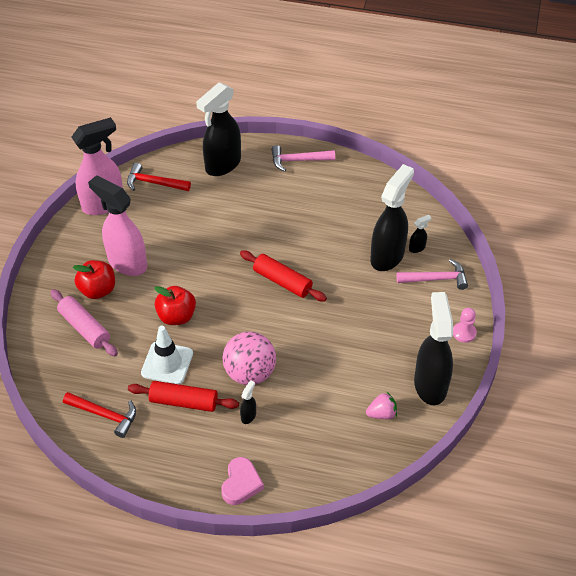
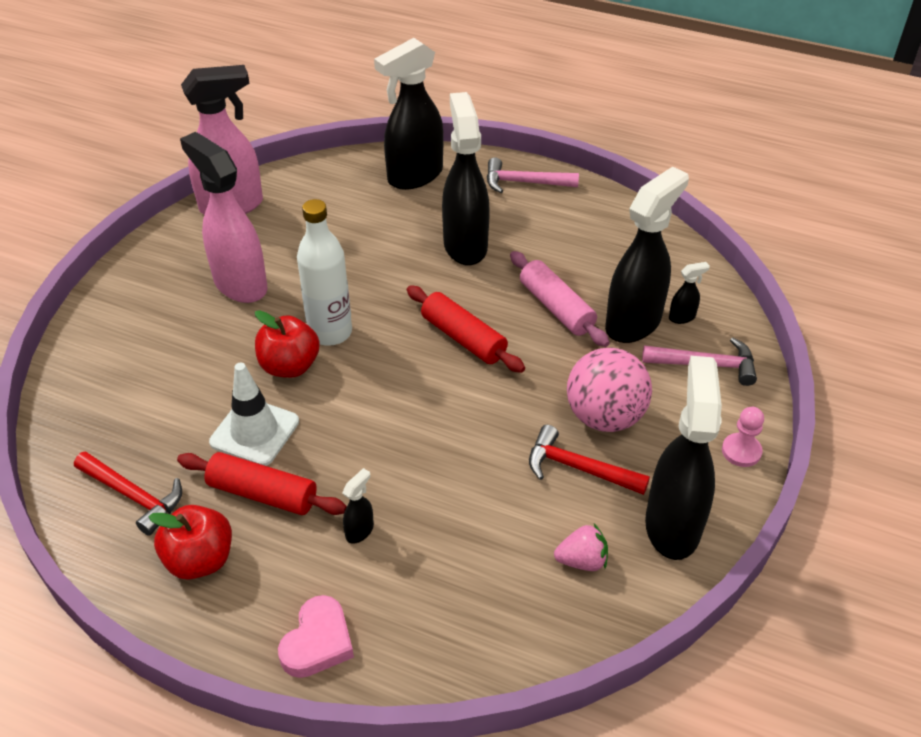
camera: 10 degrees right, 5 degrees down
pink rolling pin [50,289,118,356] -> pink rolling pin moved to [510,251,609,347]
red apple [73,260,115,299] -> red apple moved to [148,505,232,579]
red hammer [127,163,191,191] -> red hammer moved to [529,425,650,495]
pink ball [222,332,276,385] -> pink ball moved to [567,348,652,432]
none -> white bottle [297,199,352,346]
none -> black spray bottle [442,92,490,266]

